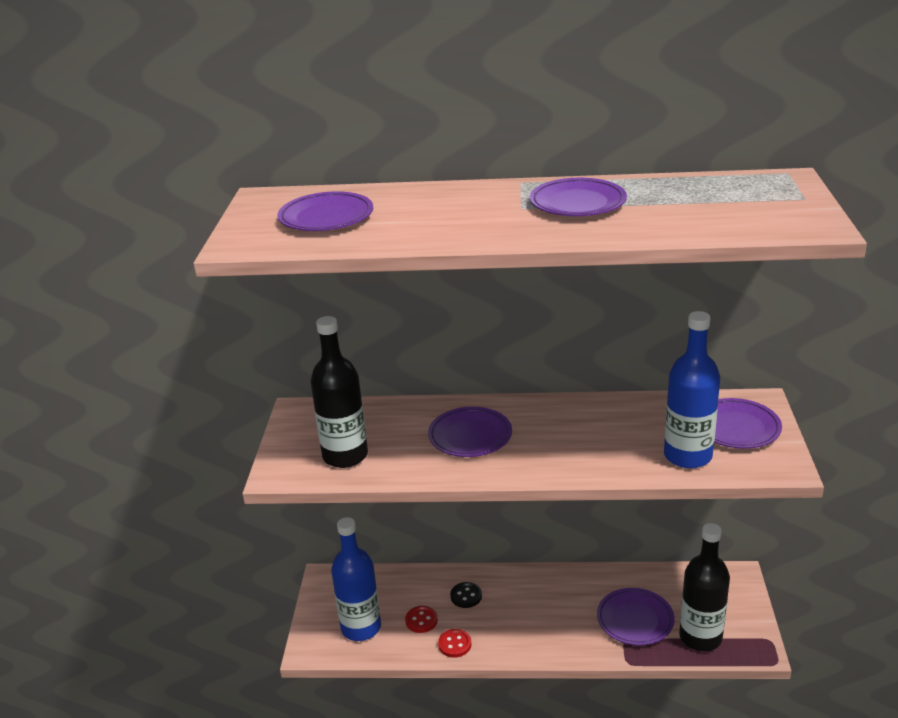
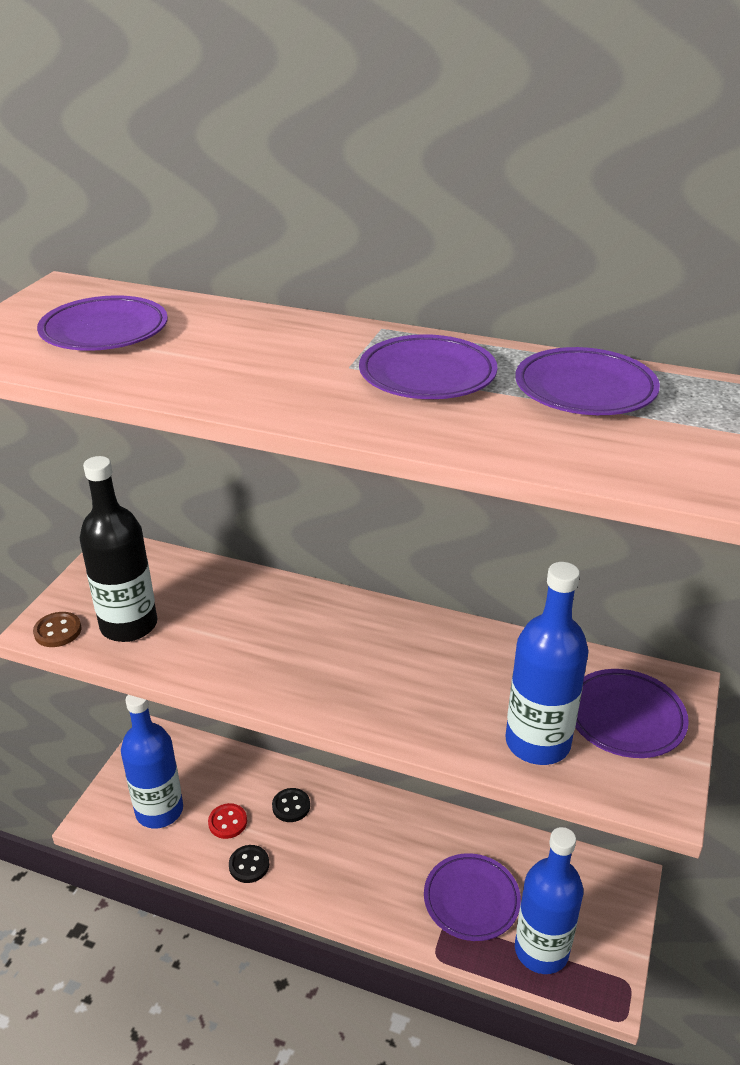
camera: 15 degrees right, 5 degrees up
purple plate [428,407,512,457] -> purple plate moved to [515,347,660,415]
red button [438,629,472,658] -> black button [229,845,269,883]
black bottle [679,523,730,651] -> blue bottle [515,827,583,974]
none -> brown button [33,612,81,647]

